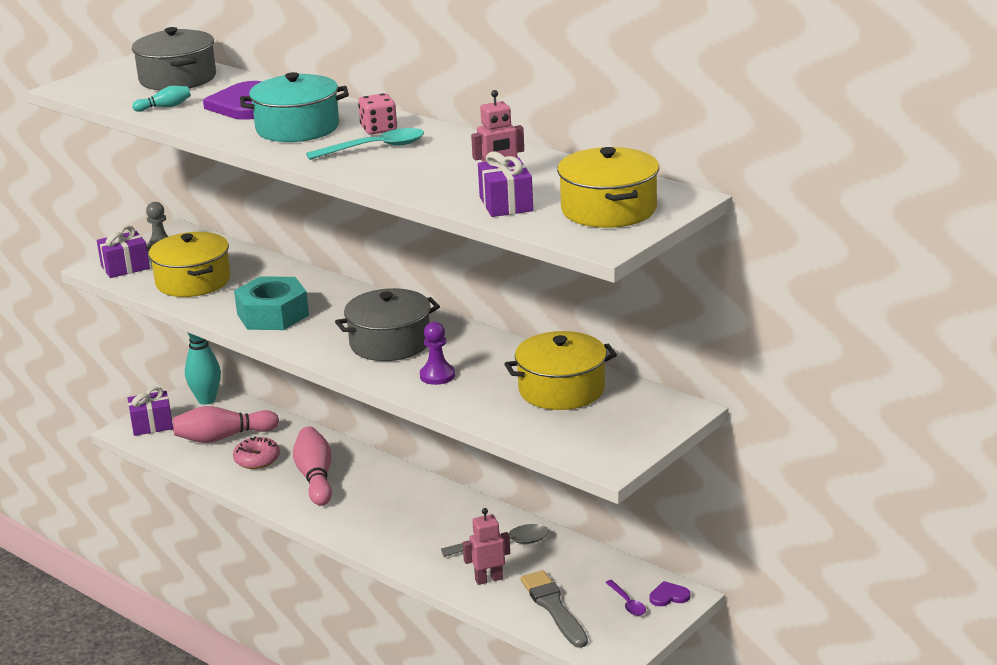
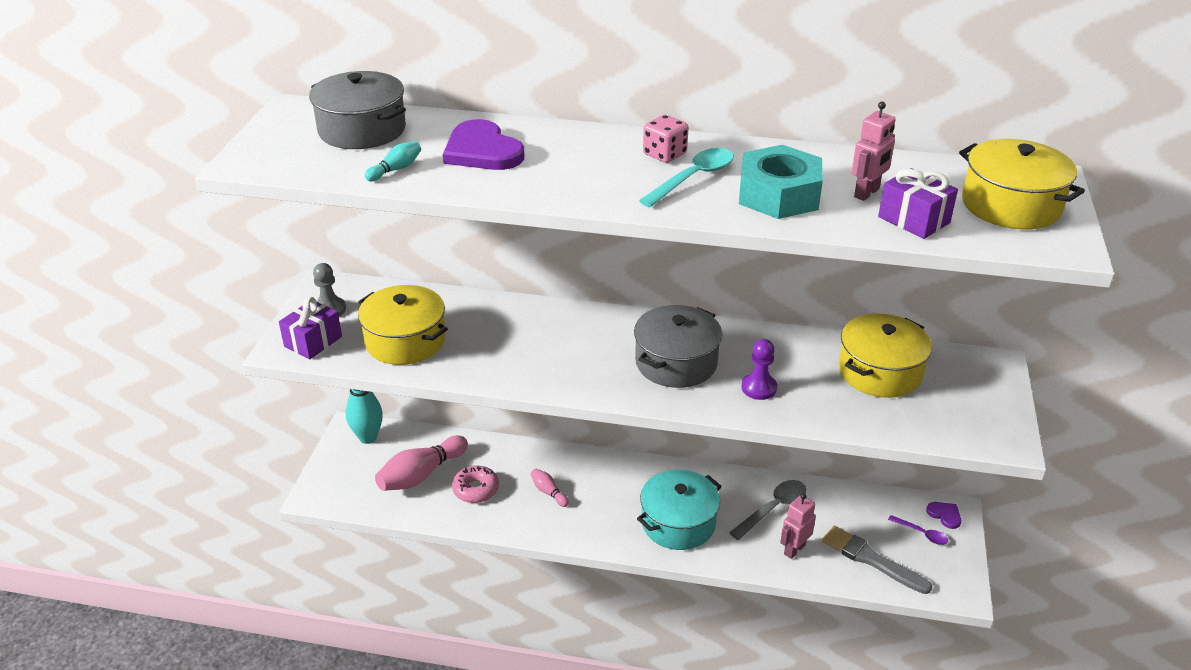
camera: 30 degrees left, 10 degrees up
purple gift [127,387,173,436] -> none
turquoise nut [234,276,309,330] -> turquoise nut moved to [739,145,823,219]
turquoise pot [240,72,349,142] -> turquoise pot moved to [637,470,722,550]
pink bowling pin [293,426,332,506] -> pink bowling pin [531,468,569,507], size x0.49
purple heart [649,581,691,606] -> purple heart turned 90 degrees clockwise [926,502,961,529]

